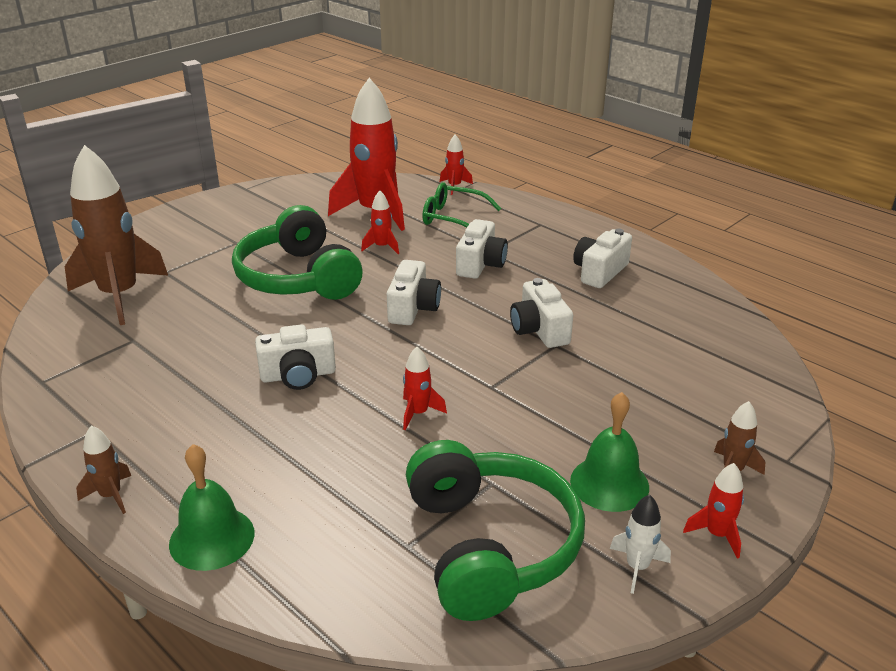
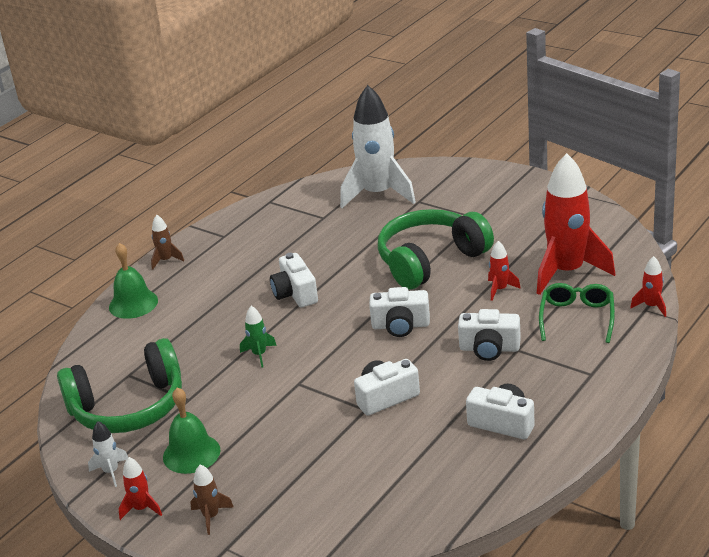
camera: 85 degrees right, 0 degrees up
brown rocket [65,145,168,325] -> white rocket [340,85,416,208]
red rocket [403,347,447,430] -> green rocket [240,306,277,367]

